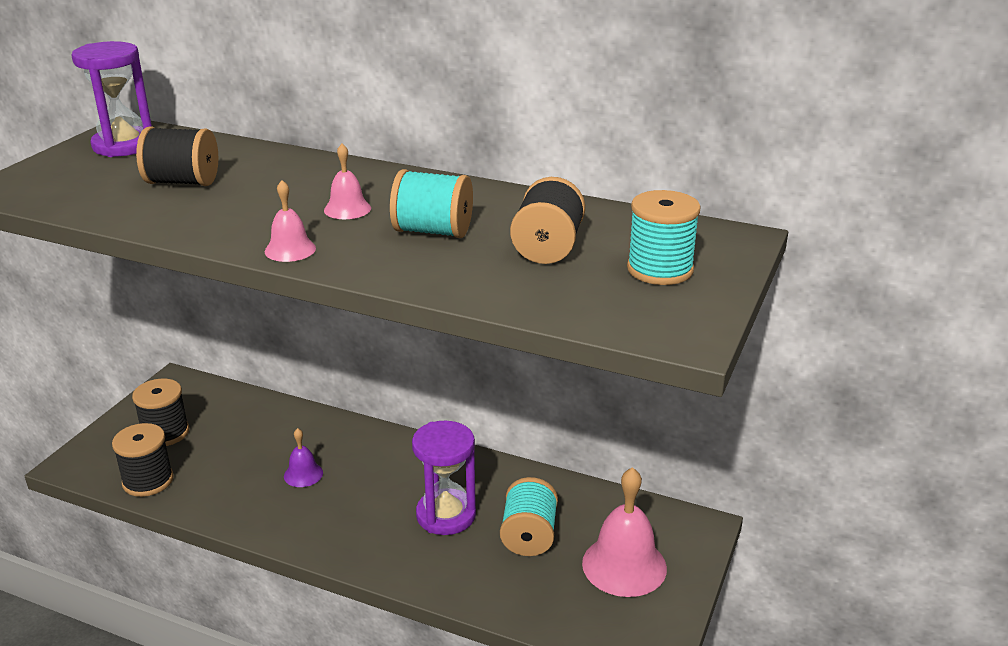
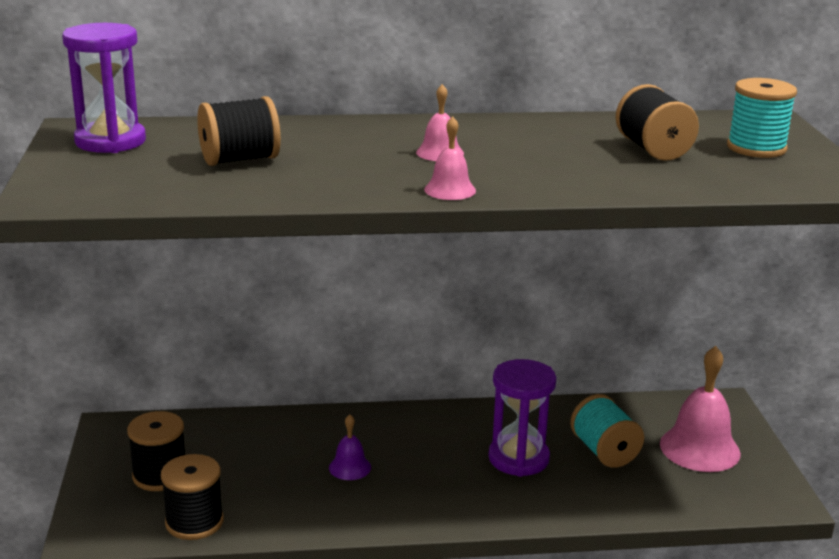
camera: 30 degrees left, 5 degrees down
turquoise spool [390,169,473,238] -> none

